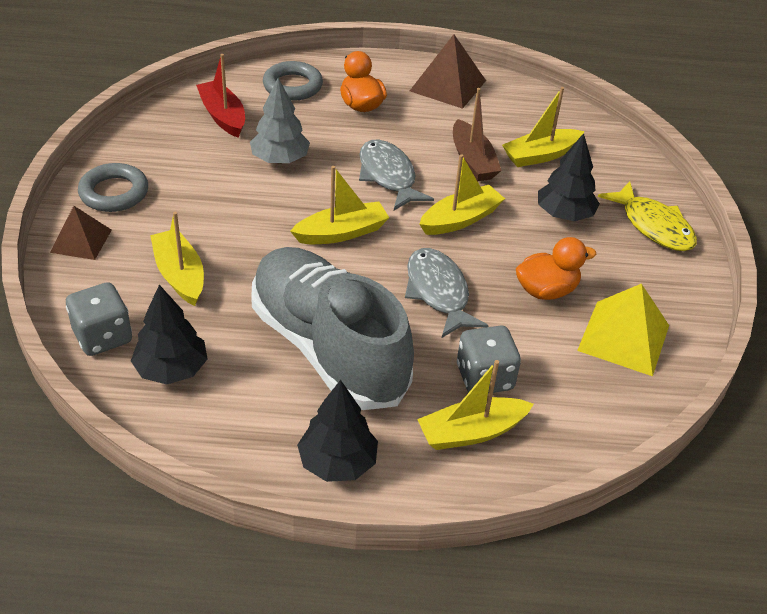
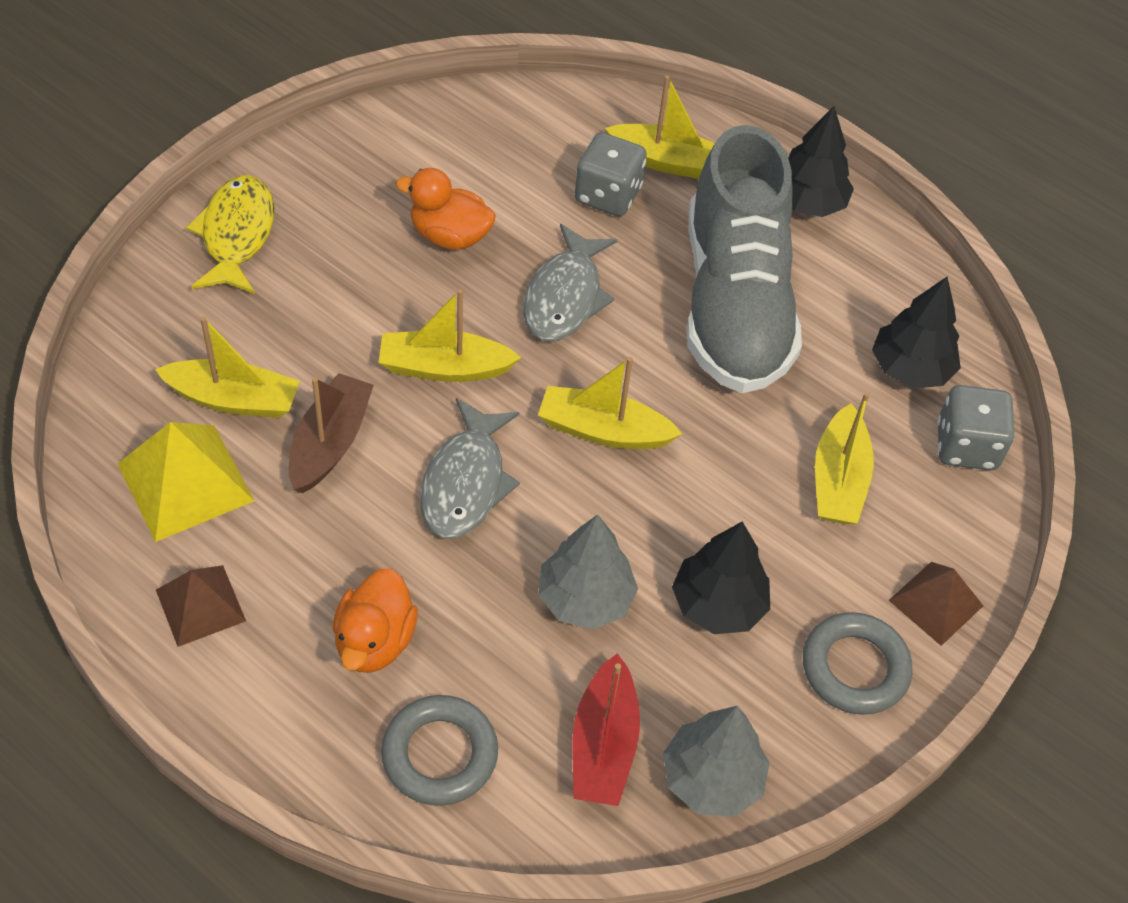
camera: 145 degrees left, 10 degrees up
brown pyramid [410,34,486,109] -> brown pyramid [156,565,246,647], size x0.65
black tree [538,133,600,221] -> black tree moved to [672,521,770,634]
yellow pyramid [577,283,669,376] -> yellow pyramid moved to [118,422,254,542]
none -> grey tree [663,706,770,817]

